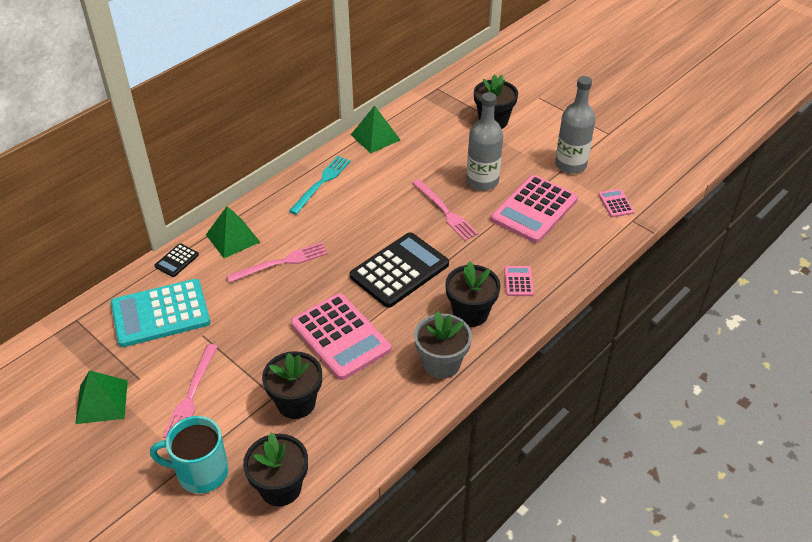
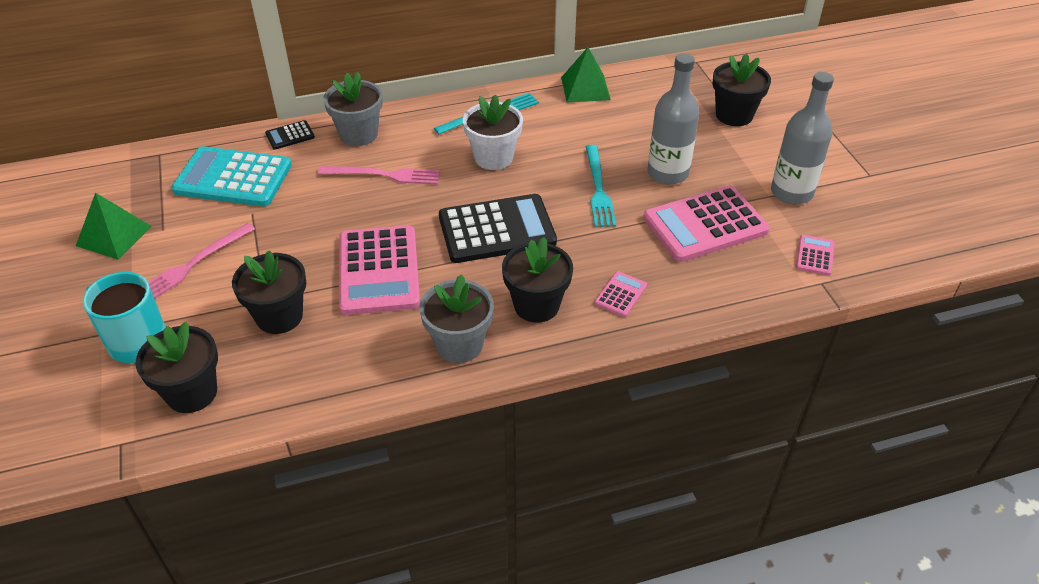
camera: 30 degrees right, 0 degrees up
green pyramid [206,206,260,258] -> grey flower pot [323,72,383,146]
pink fork [413,179,478,241] -> turquoise fork [586,145,616,227]
none -> white flower pot [463,95,523,170]

